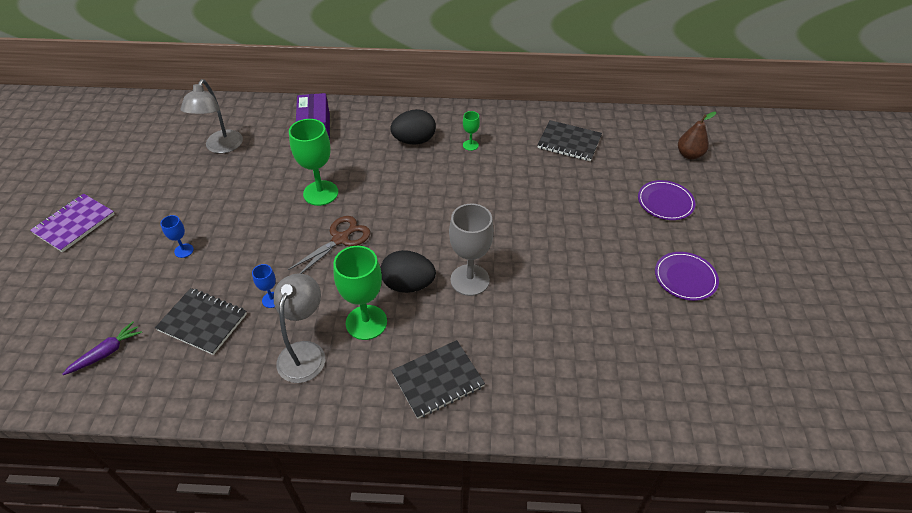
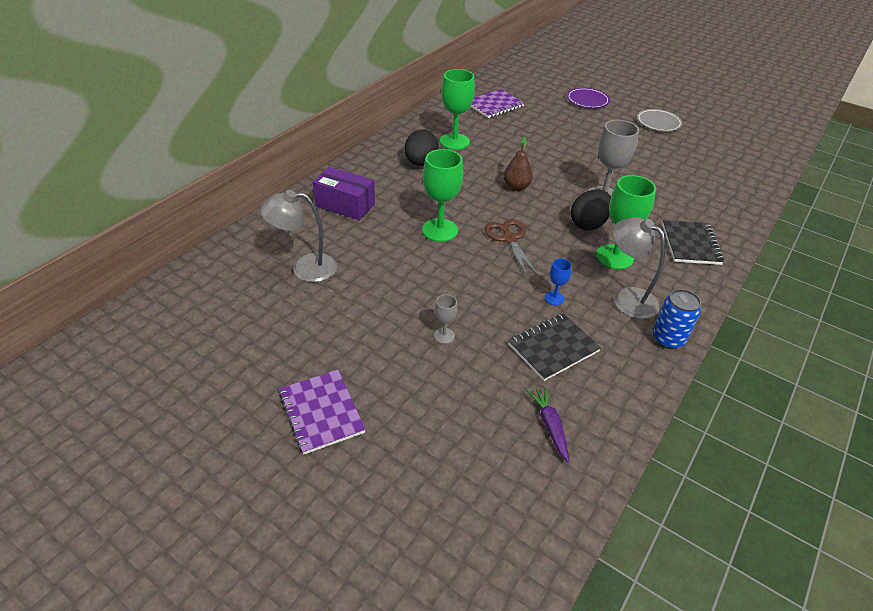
camera: 60 degrees left, 5 degrees down
blue goblet [160,215,194,258] -> grey goblet [434,294,458,344]
grey lamp [181,79,243,153] -> grey lamp turned 135 degrees clockwise [260,190,337,282]
green goblet [463,111,480,151] -> green goblet [440,69,475,150], size x2.04
black notebook [538,120,602,161] -> purple notebook [471,89,525,118]
purple plate [655,252,719,301] -> grey plate [637,109,683,132]
brown pear [678,112,716,160] -> brown pear moved to [503,136,533,191]
none -> blue can [653,289,701,349]

